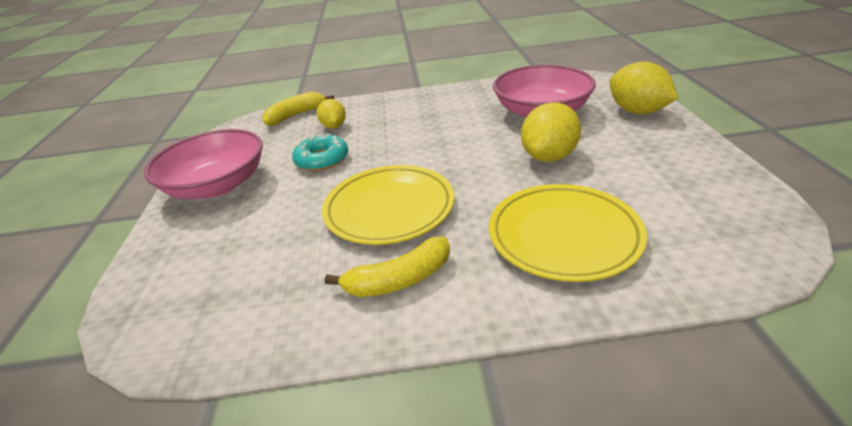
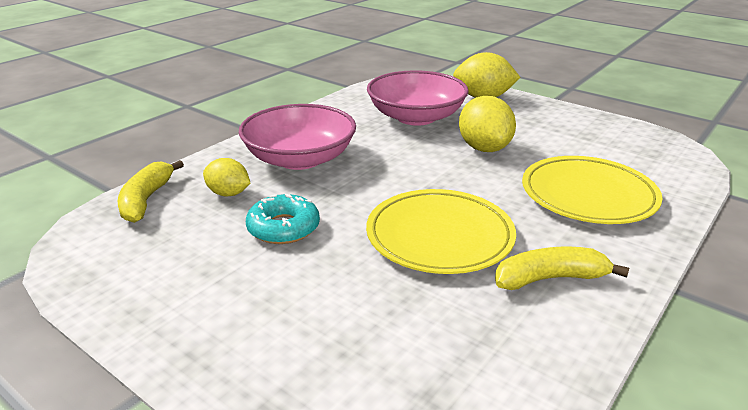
camera: 50 degrees left, 5 degrees down
pink bowl [144,129,263,199] -> pink bowl moved to [239,104,356,170]
yellow banana [325,237,450,297] -> yellow banana turned 120 degrees counterclockwise [495,247,629,290]

